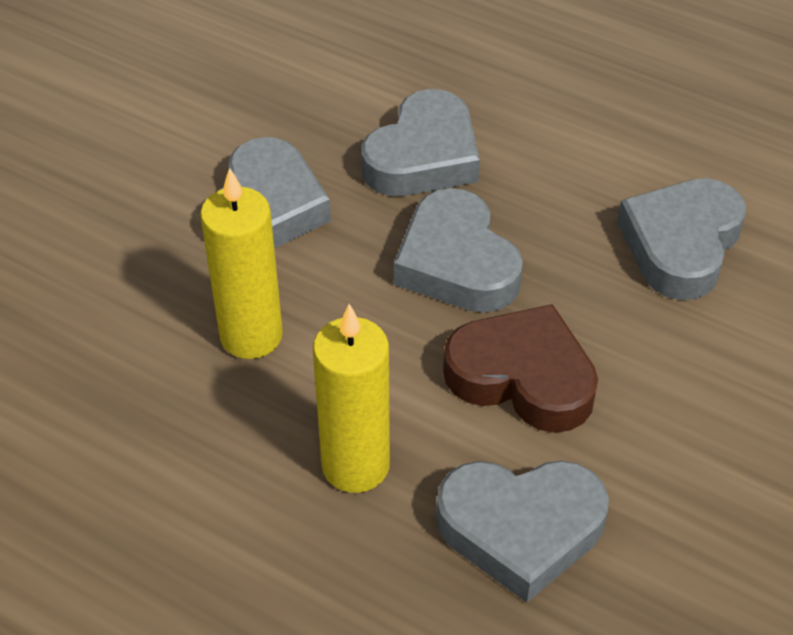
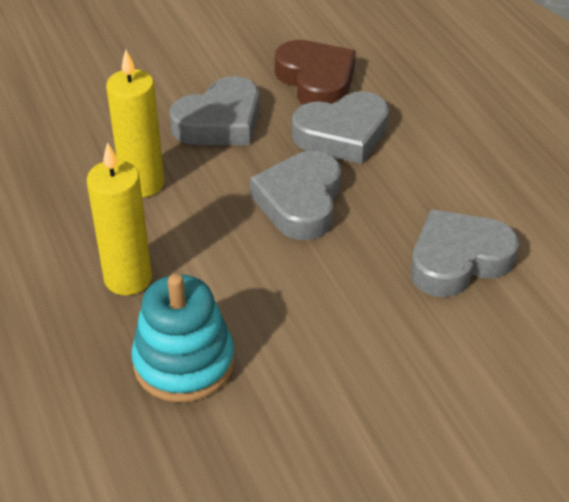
camera: 35 degrees right, 5 degrees down
grey heart [436,461,609,603] -> turquoise stacking toy [131,274,235,403]
brown heart [443,304,598,433] -> brown heart moved to [275,40,356,105]

